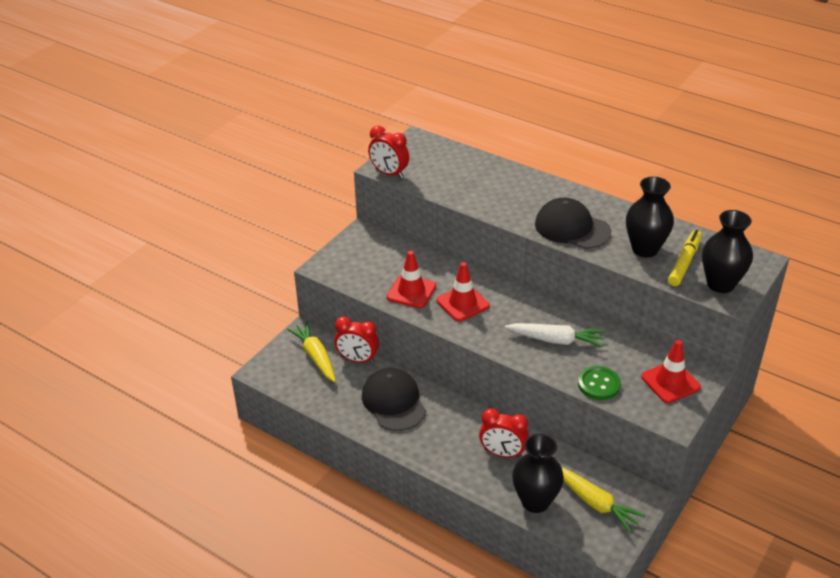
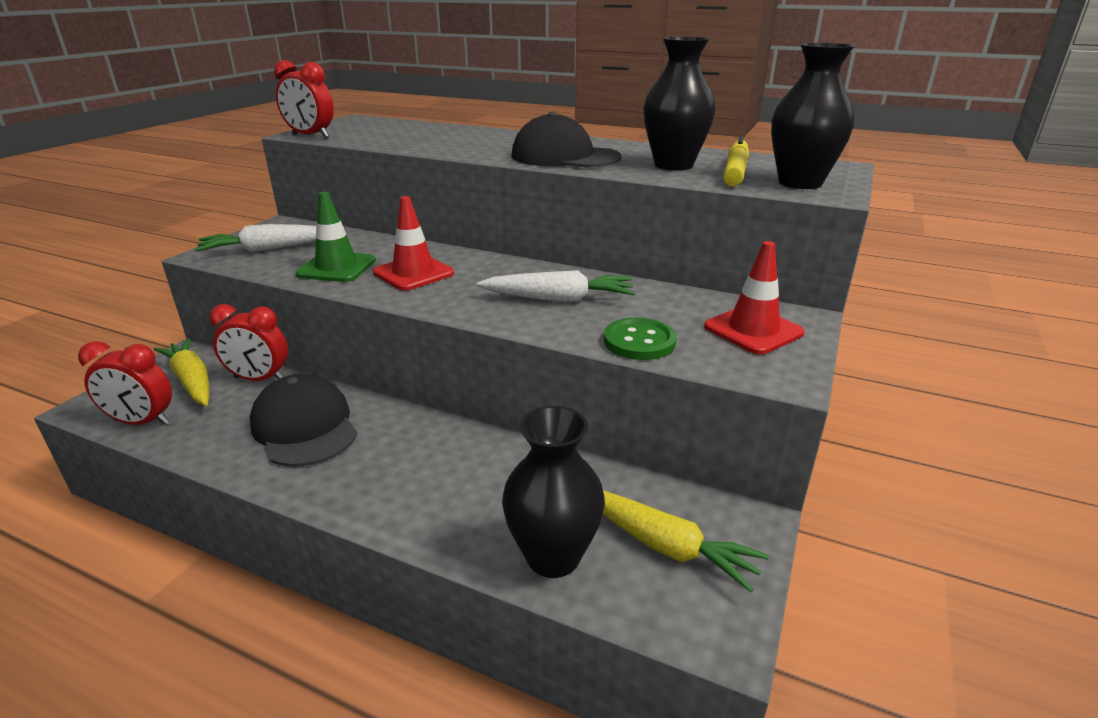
camera: 10 degrees left, 10 degrees down
red traffic cone [387,251,436,308] -> green traffic cone [296,192,376,282]
red clock [479,408,529,458] -> red clock moved to [78,341,172,425]
none -> white carrot [195,224,316,253]

